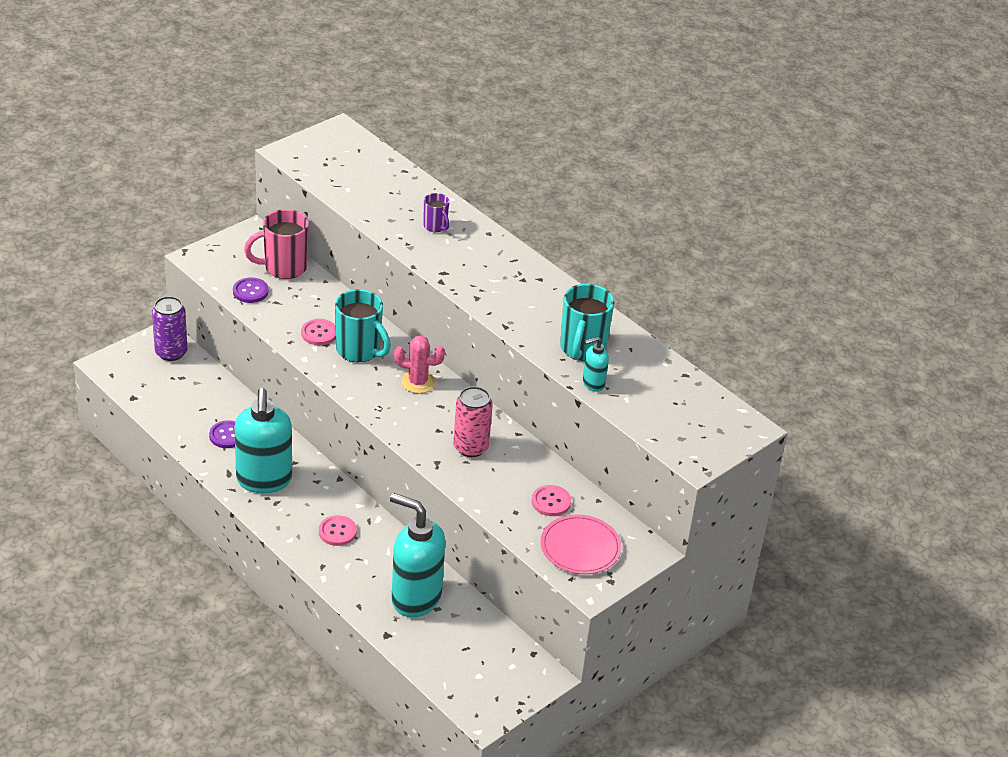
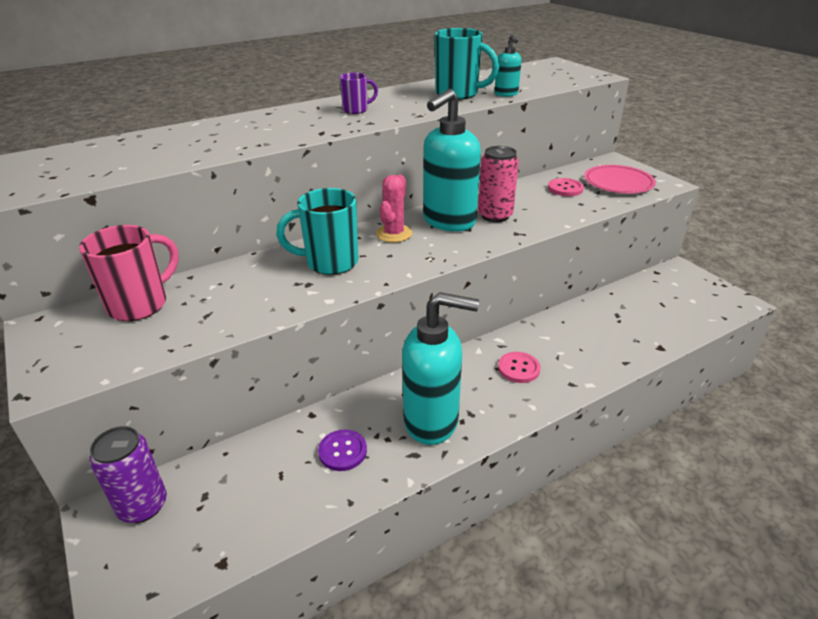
camera: 75 degrees left, 5 degrees down
purple button [233,277,269,303] -> none
pink mug [244,209,309,279] -> pink mug turned 135 degrees counterclockwise [79,225,179,321]
pink button [301,319,336,345] -> none
turquoise mug [335,289,391,362] -> turquoise mug turned 150 degrees counterclockwise [276,188,358,275]
turquoise soap dispenser [390,493,445,617] -> turquoise soap dispenser moved to [423,89,481,231]
purple mug [424,193,449,232] -> purple mug moved to [339,73,378,114]

